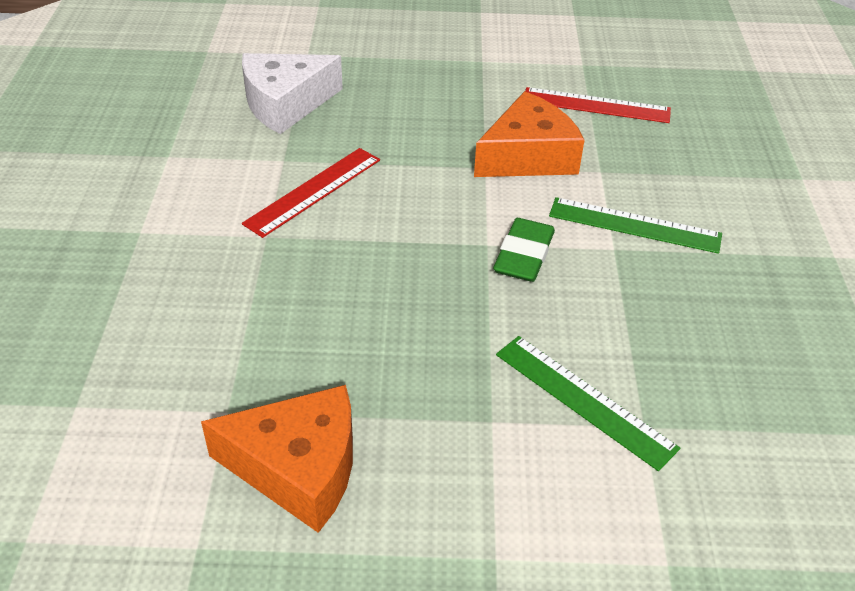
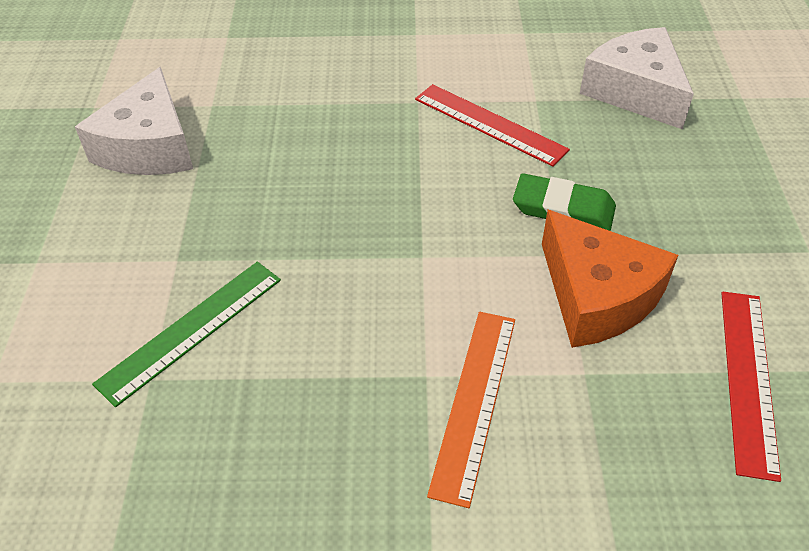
camera: 90 degrees right, 5 degrees up
orange cheese [201,385,353,533] -> white cheese [75,67,193,175]
green eraser [493,218,555,282] -> green eraser moved to [513,173,616,231]
green ruler [549,197,722,254] -> orange ruler [427,312,515,508]

